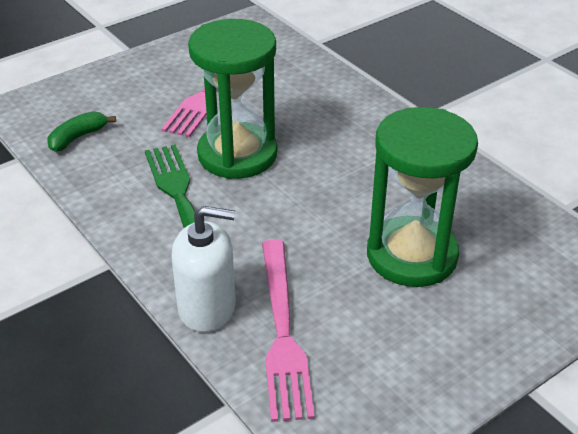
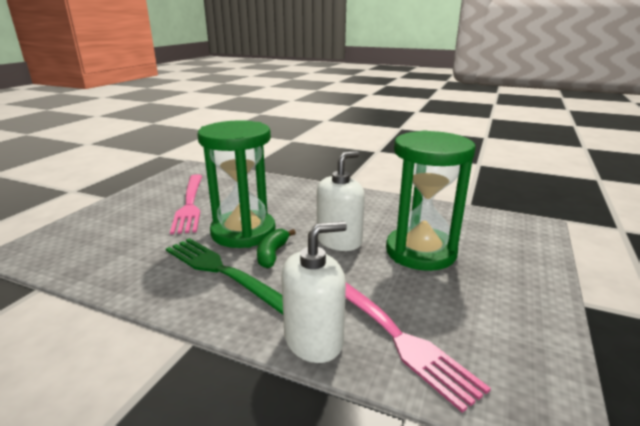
camera: 30 degrees left, 15 degrees down
green banana [48,111,116,152] -> green banana moved to [257,229,296,269]
none -> white soap dispenser [317,151,365,251]

